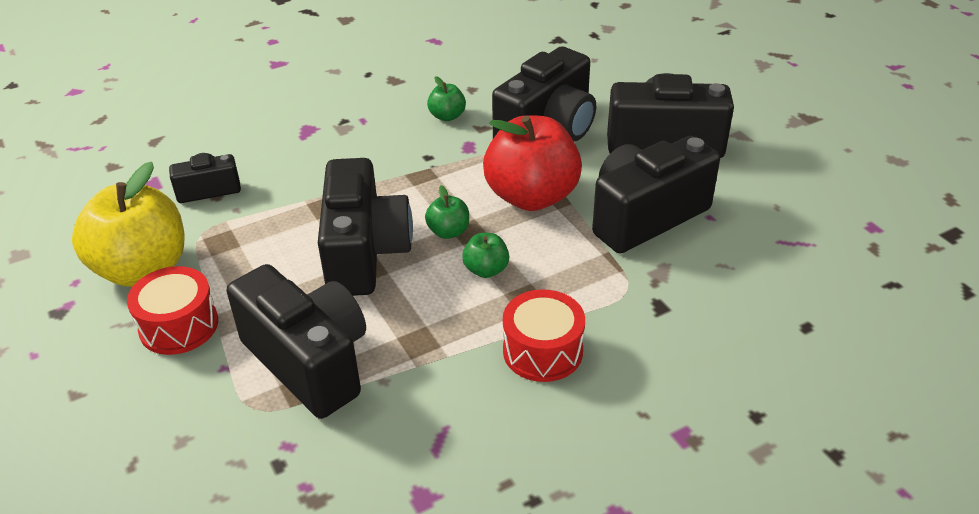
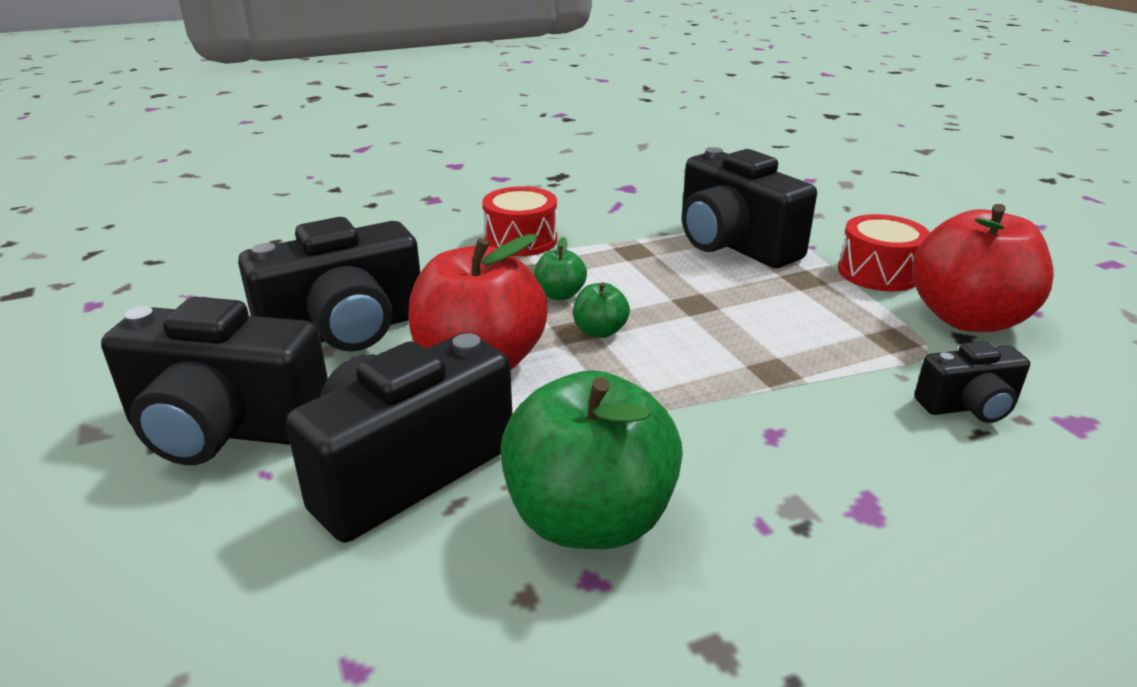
camera: 175 degrees left, 10 degrees down
yellow apple [72,162,184,287] -> red apple [912,204,1054,332]
black camera [318,158,413,296] -> none
green apple [427,76,466,121] -> green apple [501,370,683,549], size x2.25

